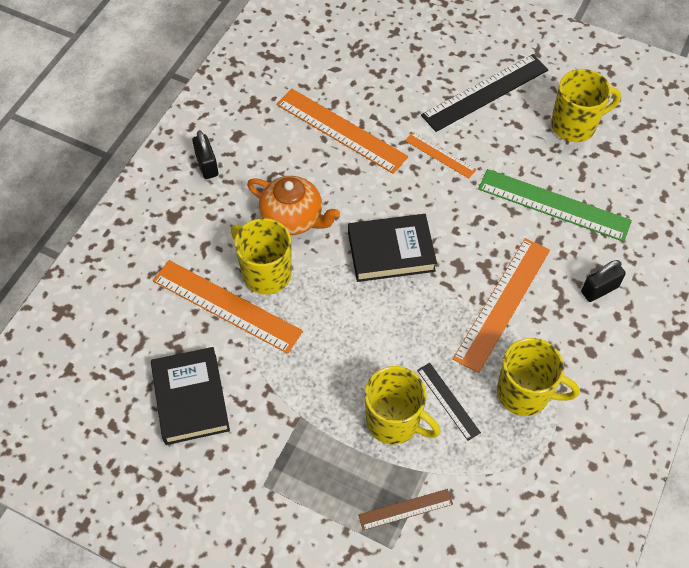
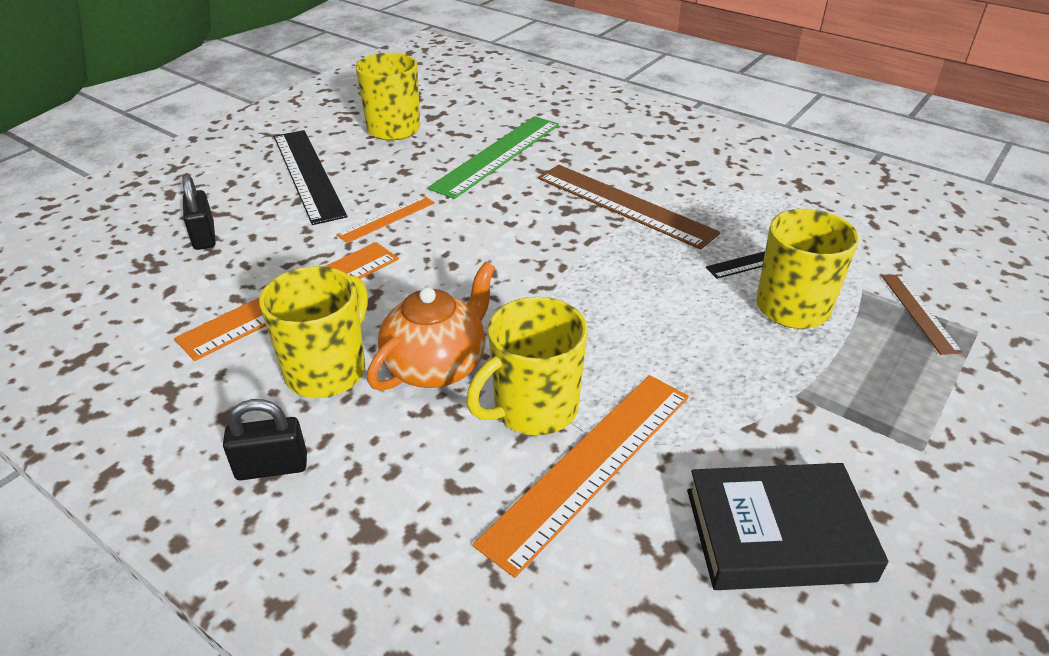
camera: 80 degrees left, 20 degrees down
black book [348,214,437,282] -> none
orange ruler [453,238,550,373] -> brown ruler [538,165,720,249]
yellow mug [497,338,580,416] -> yellow mug moved to [259,266,368,398]
black padlock [581,260,626,302] -> black padlock moved to [182,174,216,250]

